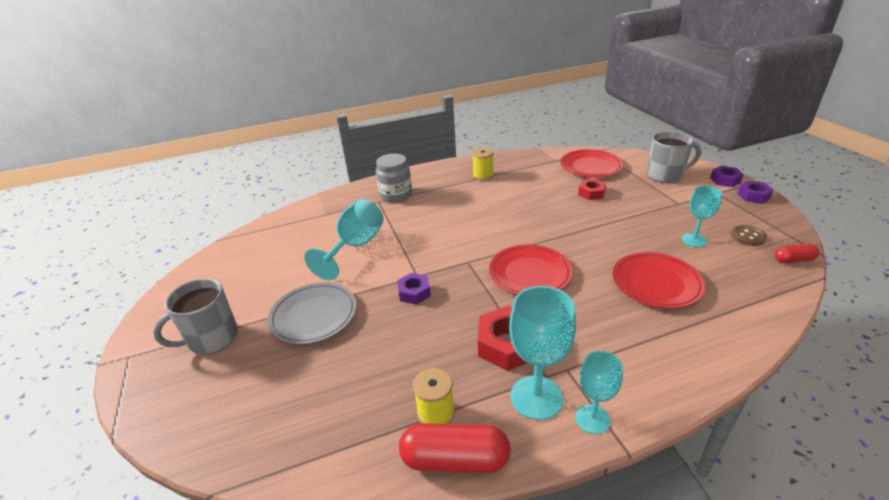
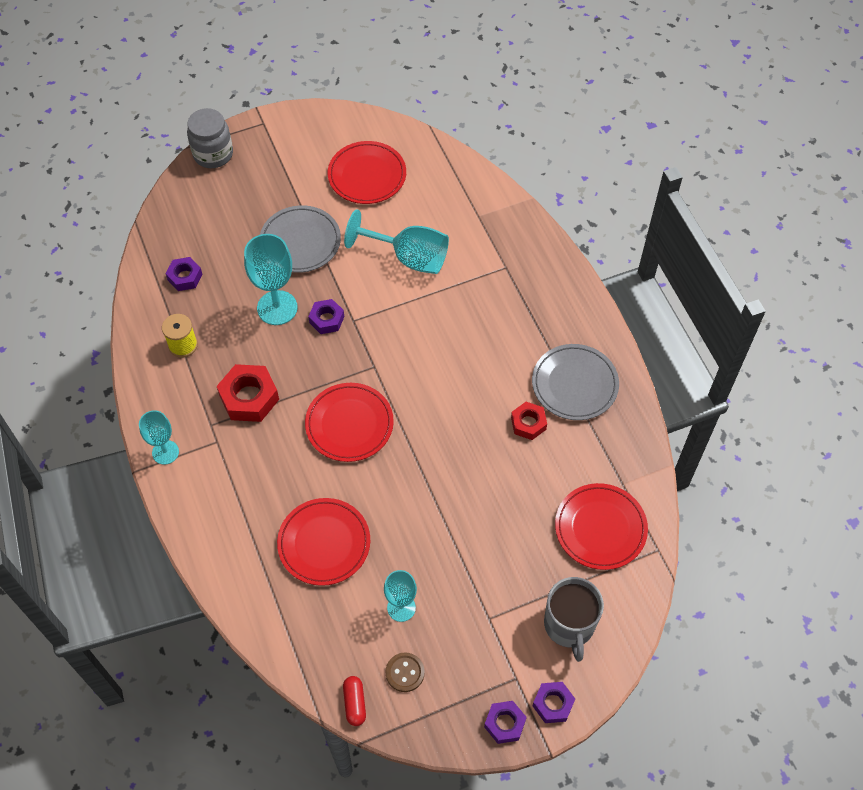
camera: 85 degrees right, 25 degrees up
grey mug [153,279,238,354] -> none
grey jar [376,154,412,202] -> grey jar moved to [187,108,233,168]
red capsule [399,423,511,473] -> none
yellow spool [472,147,494,180] -> grey plate [532,344,619,420]
turquoise goblet [509,286,576,420] -> turquoise goblet moved to [244,234,298,325]
red nut [578,179,607,200] -> red nut moved to [511,402,547,440]
none -> purple nut [166,257,203,291]
none -> red plate [328,141,406,204]

